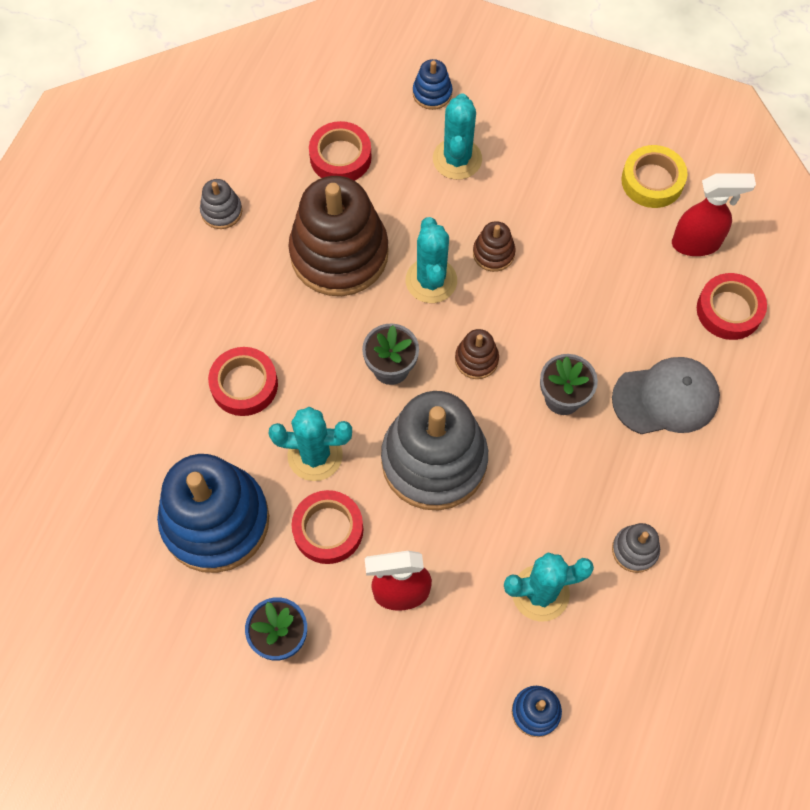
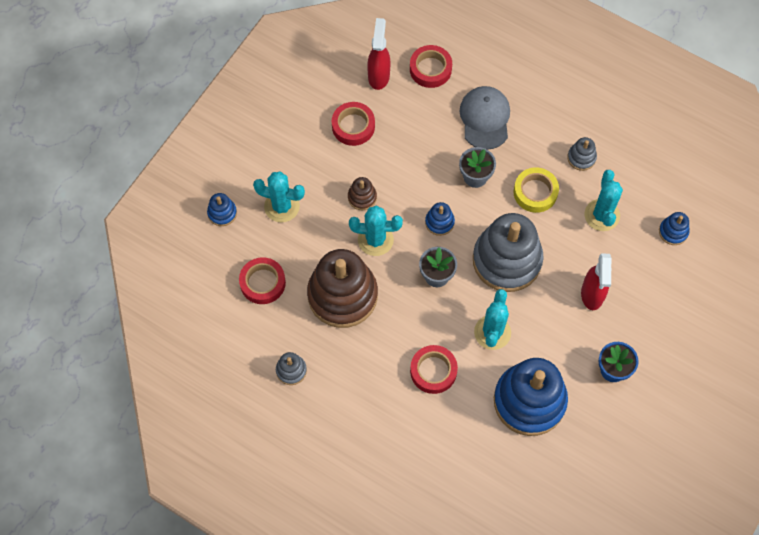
camera: 80 degrees left, 0 degrees up
red tape [292,490,363,564] -> red tape moved to [332,102,375,146]
brown stacking toy [455,329,499,379] -> blue stacking toy [425,202,455,236]
yellow tape [621,145,688,208] -> yellow tape moved to [514,167,559,213]

